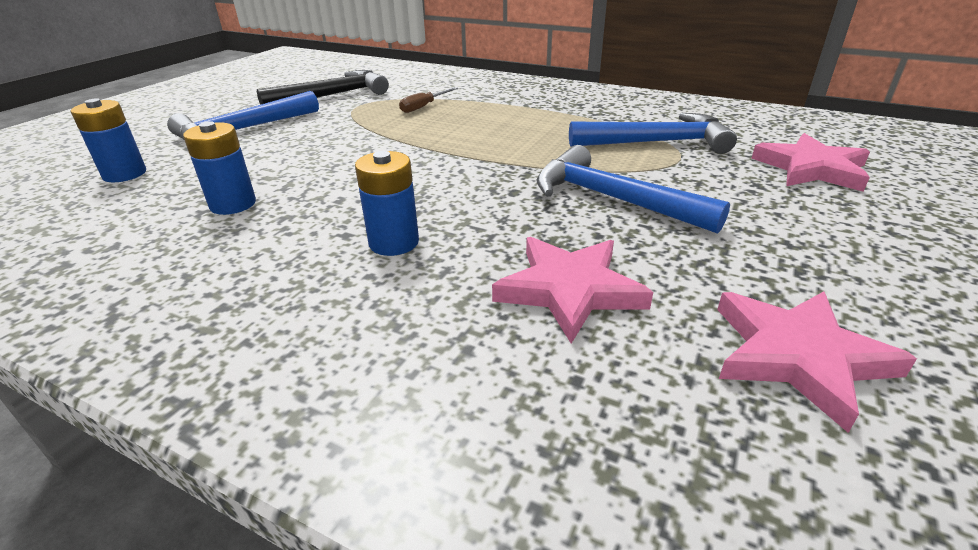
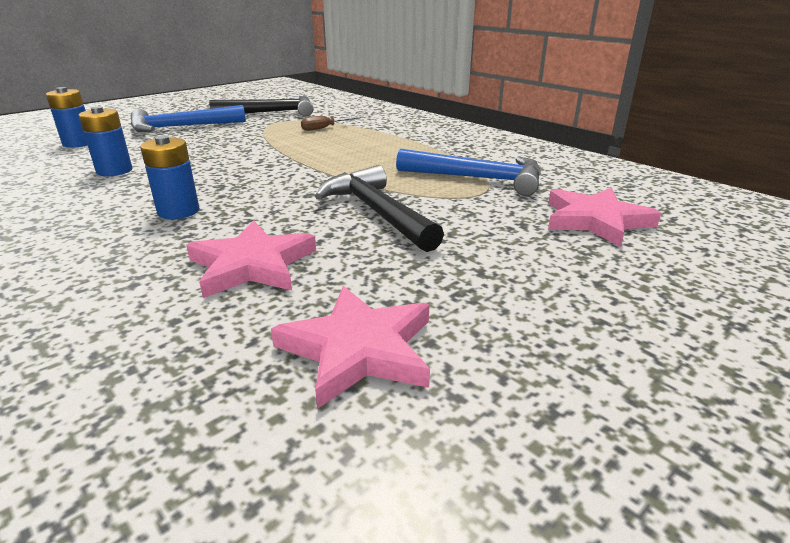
camera: 20 degrees right, 5 degrees down
blue hammer [536,145,730,234] -> black hammer [315,165,444,252]

